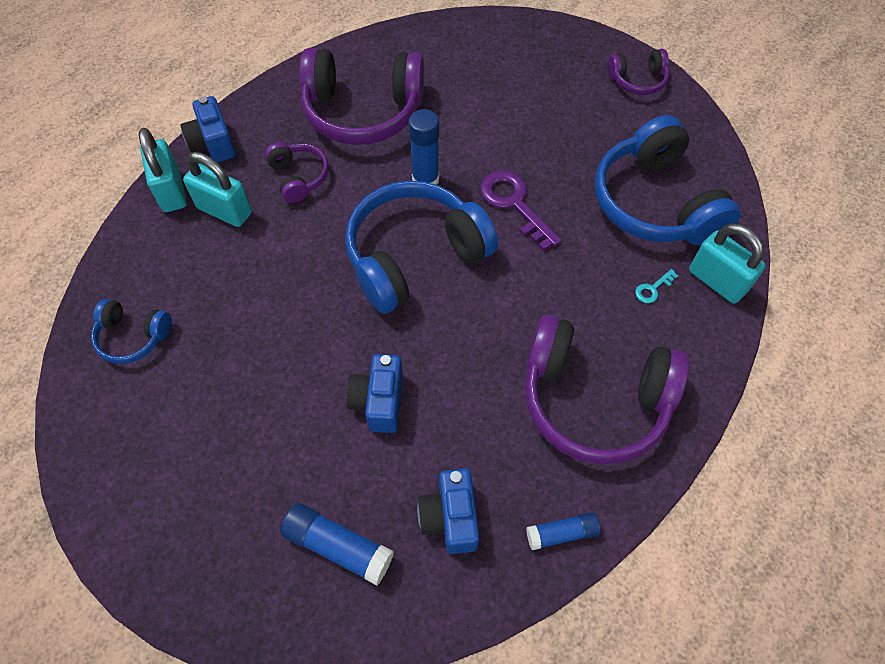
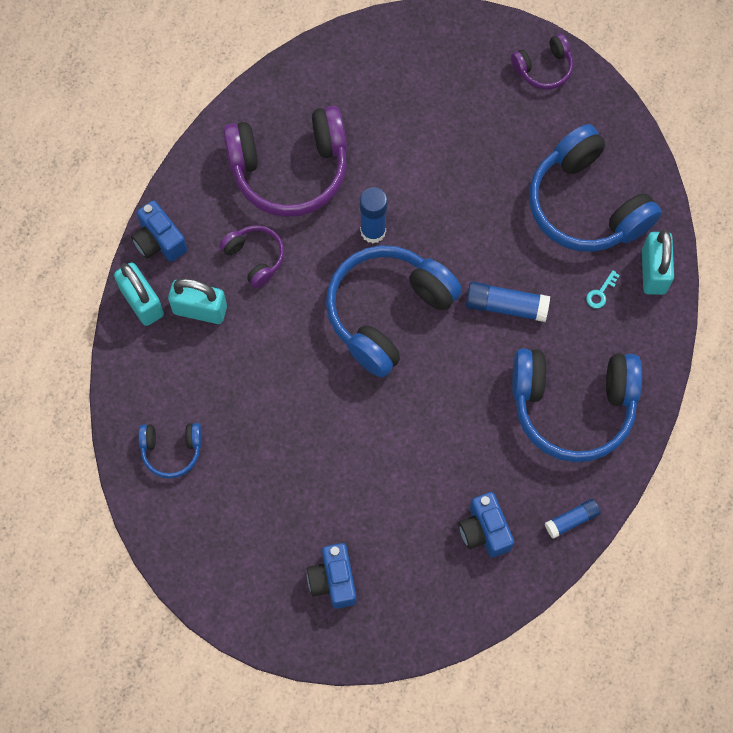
camera: 15 degrees left, 10 degrees up
blue glue stick [280,503,394,585] -> blue glue stick moved to [466,282,550,322]
blue camera [346,354,403,433] -> blue camera moved to [307,543,357,609]
purple key [481,171,561,251] -> none
purple headphones [525,315,690,465] -> blue headphones [512,348,642,462]
turquoise padlock [689,223,766,303] -> turquoise padlock turned 60 degrees clockwise [642,229,674,295]

